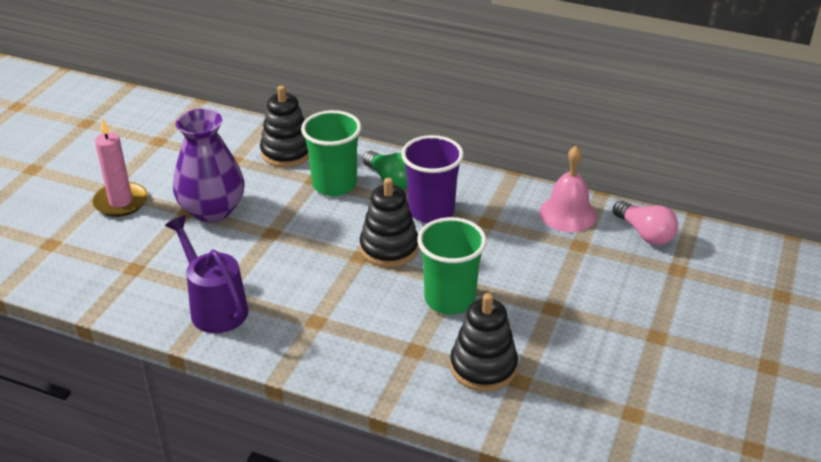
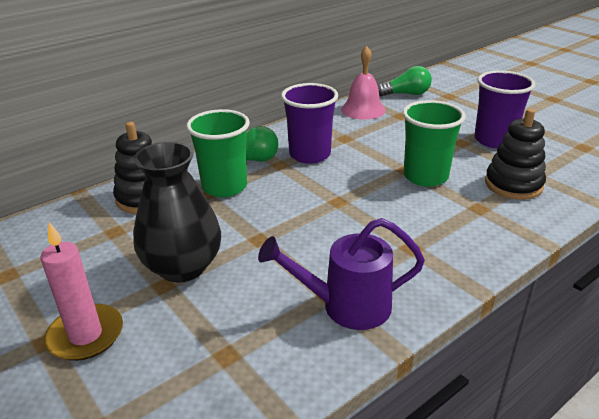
camera: 60 degrees left, 5 degrees down
purple vase [173,109,245,223] -> black vase [133,142,221,283]
black stacking toy [360,178,419,267] -> none
pink light bulb [613,200,678,245] -> green light bulb [378,66,432,96]
none -> purple cup [474,71,536,148]

